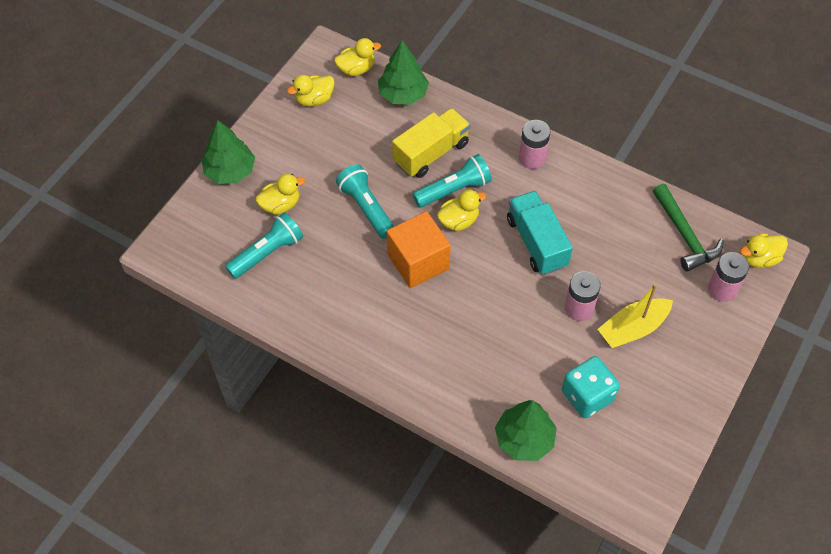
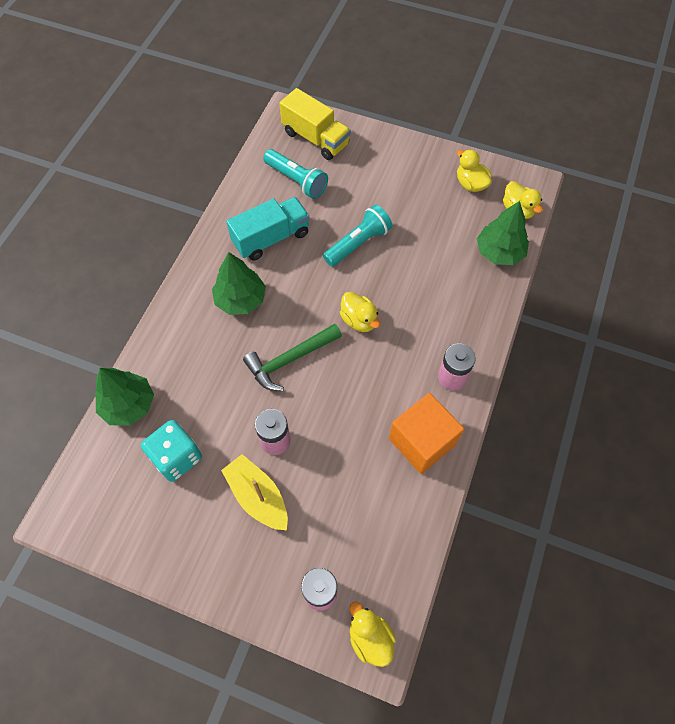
camera: 80 degrees right, 5 degrees up
green tree [202,120,255,184] -> green tree moved to [212,252,266,315]
yellow duck [256,174,305,215] -> none
orange cube [387,211,451,288] -> orange cube moved to [389,393,464,474]
yellow truck [392,108,470,178] -> yellow truck moved to [279,88,351,160]
turquoise flashlight [413,154,492,208] -> none
turquoise truck [507,191,573,275] -> turquoise truck moved to [226,197,309,261]
green hammer [653,184,724,272] -> green hammer moved to [243,324,342,391]

